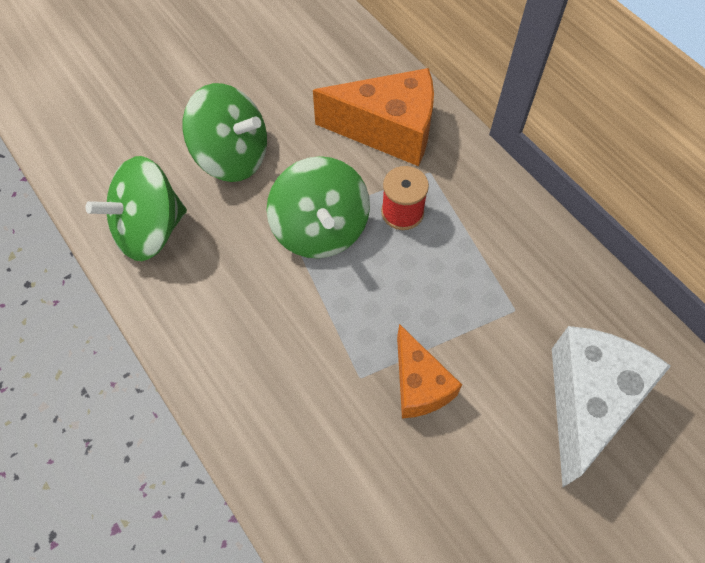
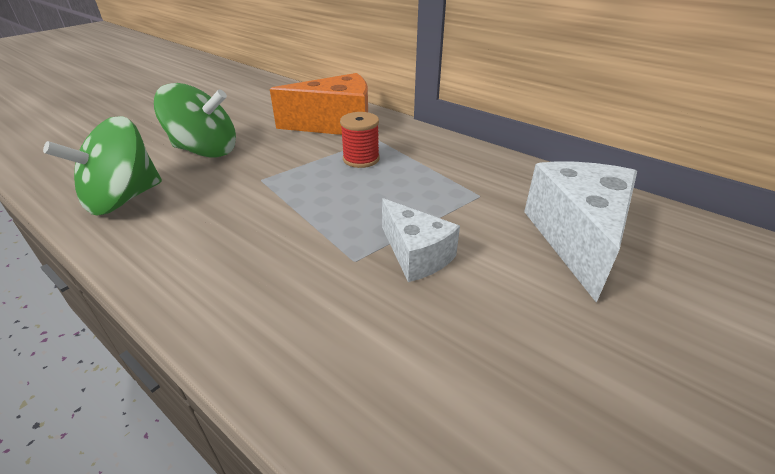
camera: 15 degrees left, 25 degrees down
green spinning top [267,156,370,258] -> none
orange cheese [397,324,462,418] -> white cheese [382,198,460,282]

